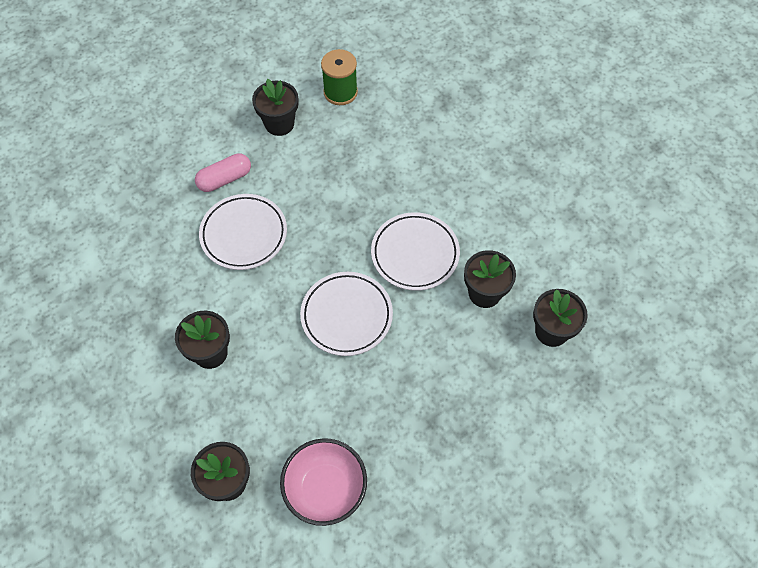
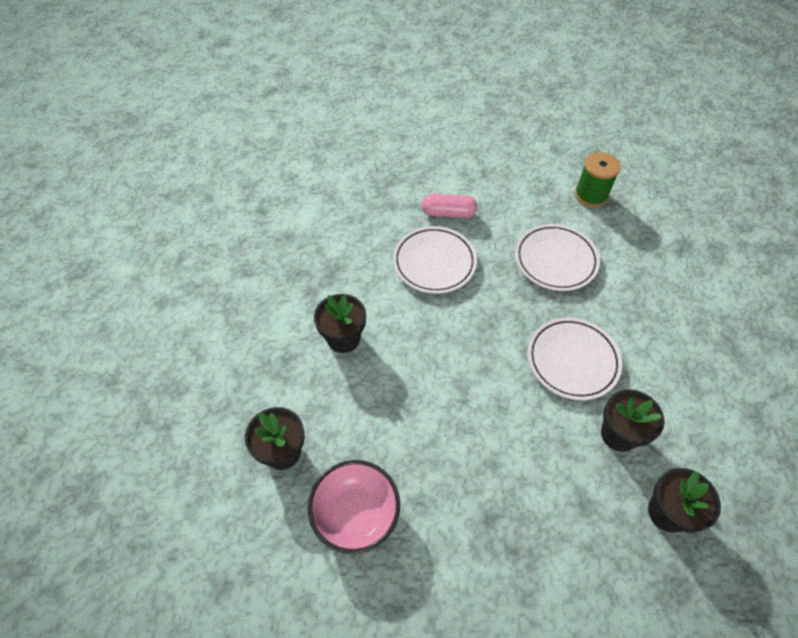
camera: 35 degrees right, 5 degrees down
black flower pot [252,79,298,136] -> none
white plate [300,272,393,356] -> white plate moved to [515,224,600,291]

